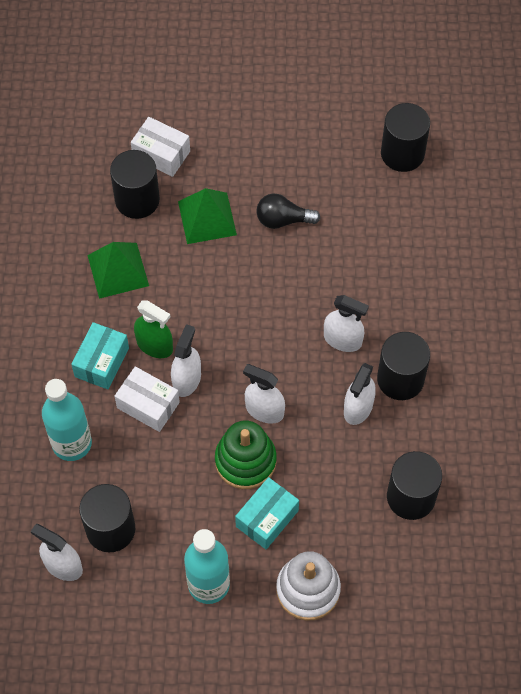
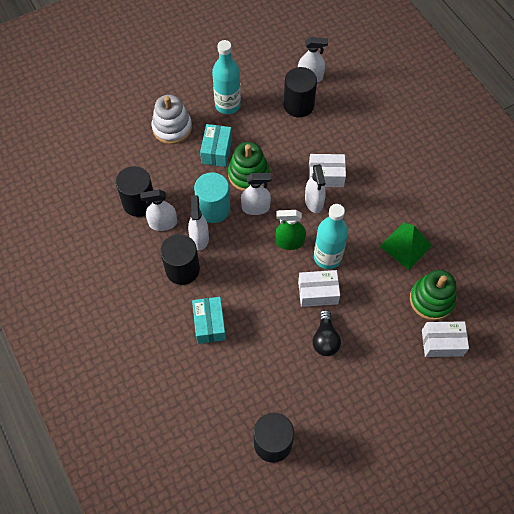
camera: 150 degrees right, 0 degrees up
turquoise bottle [42,379,92,461] -> turquoise bottle moved to [314,204,348,269]
turquoise box [71,322,129,390] -> turquoise box moved to [192,297,226,344]
black cylinder [110,150,160,219] -> green stacking toy [410,270,456,320]
green spray bottle [134,301,173,358] -> green spray bottle moved to [275,210,306,250]
green pyramid [178,188,237,244] -> none
black light bulb [256,193,320,229] -> black light bulb turned 120 degrees clockwise [313,310,341,356]
white spray bottle [324,295,369,352] -> white spray bottle moved to [140,190,177,231]
none -> turquoise cylinder [194,172,230,223]
none -> white box [298,270,340,307]

